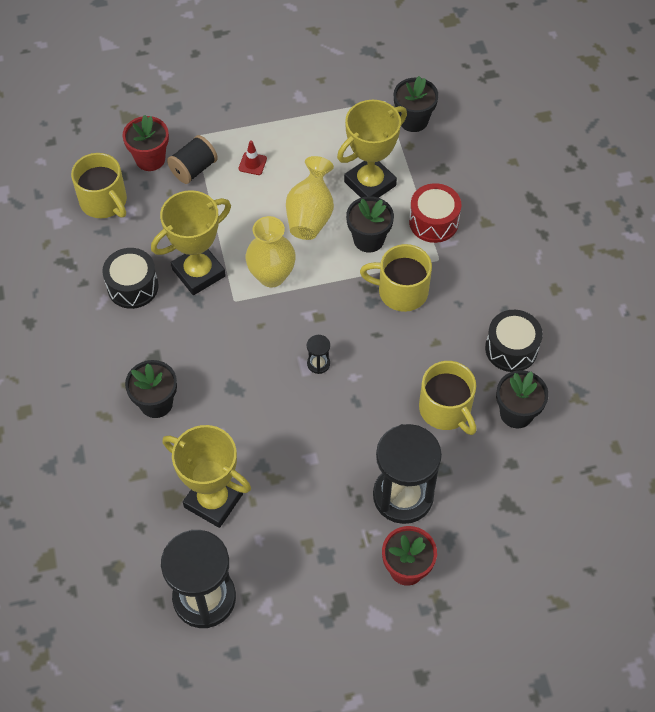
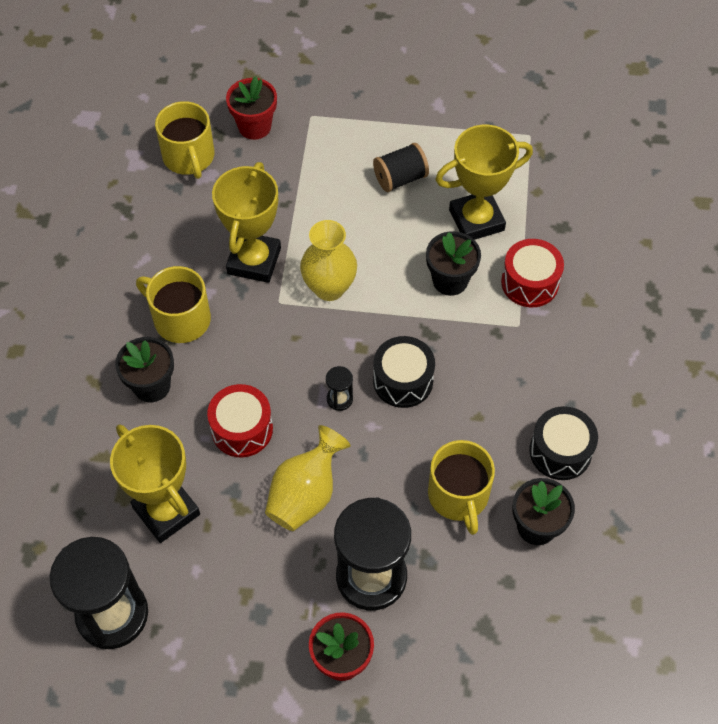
camera: 20 degrees right, 0 degrees up
black drum [102,248,159,309] -> black drum moved to [373,336,435,408]
yellow trophy [151,190,231,295] -> yellow trophy turned 60 degrees counterclockwise [212,162,281,283]
black spool [167,135,218,184] -> black spool moved to [373,143,429,192]
red traffic cone [239,140,267,175] -> none
yellow vase [286,156,334,240] -> yellow vase moved to [265,425,351,531]
yellow mug [360,244,432,312] -> yellow mug moved to [136,266,211,343]
black flower pot [394,76,439,132] -> none
none -> red drum [207,384,273,457]

